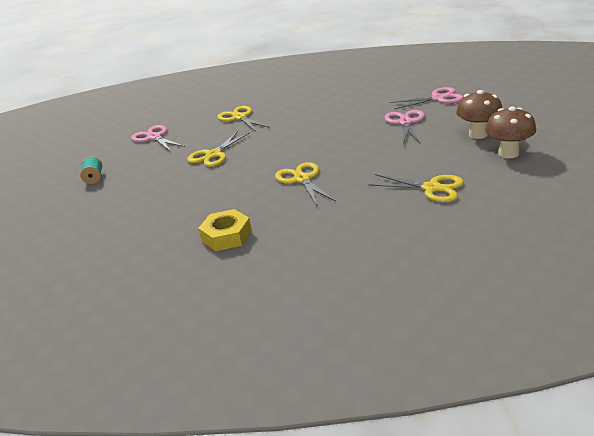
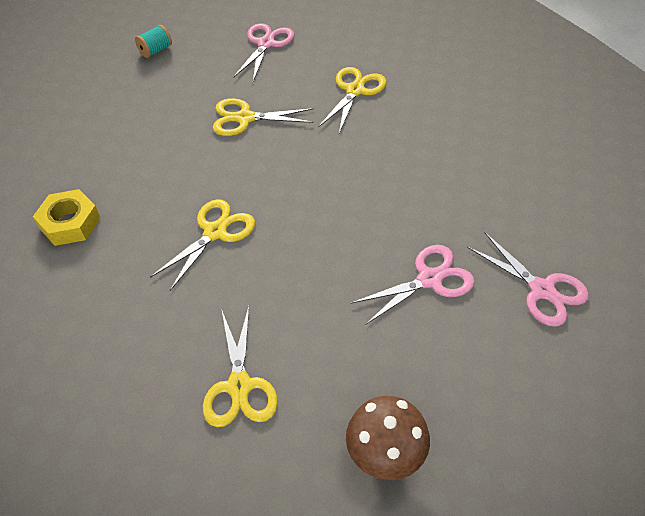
camera: 55 degrees right, 20 degrees up
brown mushroom [456,90,502,139] -> none

